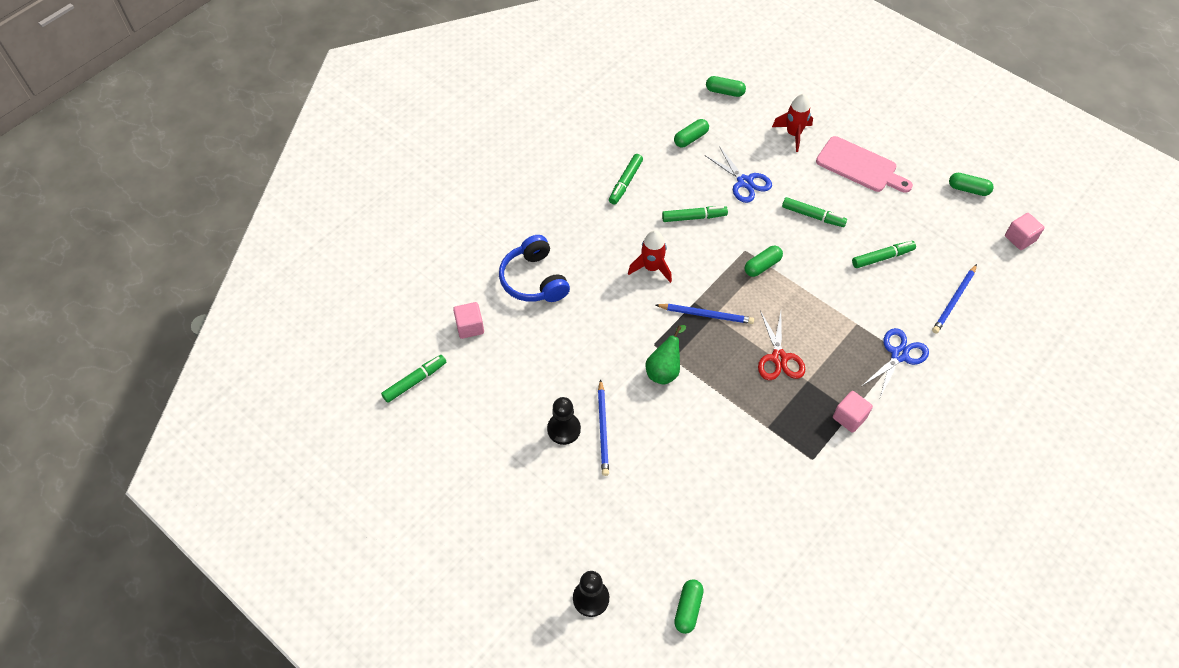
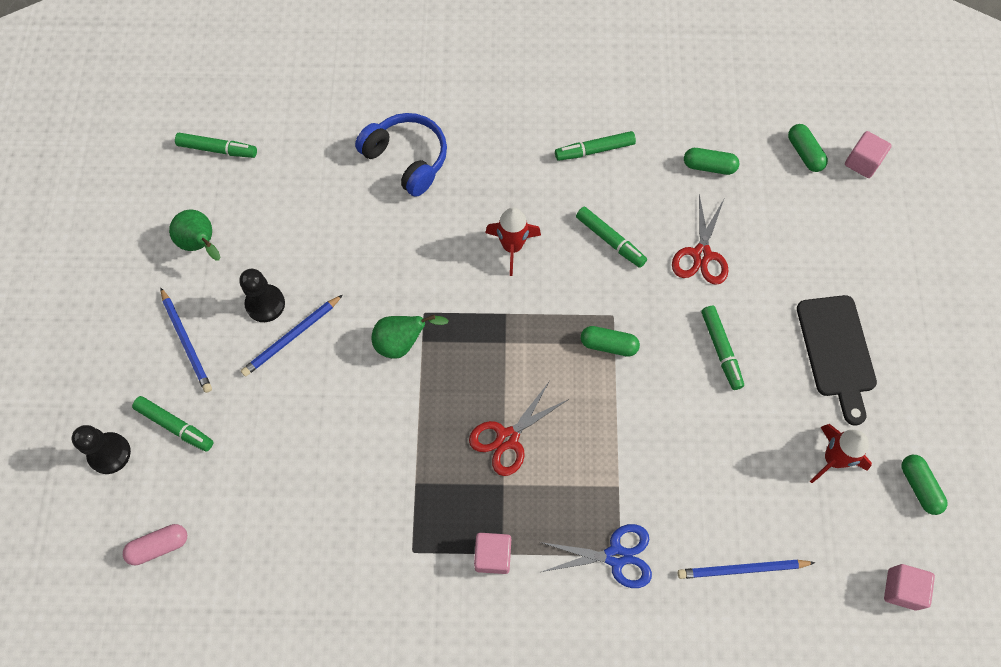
camera: 50 degrees right, 10 degrees up
pink cube [453,302,484,339] -> pink cube moved to [845,131,892,178]
blue headphones [499,235,570,302] -> blue headphones turned 105 degrees clockwise [355,113,447,197]
blue pencil [656,304,754,324] -> blue pencil moved to [160,287,212,393]
green capsule [674,579,704,634] -> pink capsule [123,524,187,565]
blue scissors [704,146,772,203] -> red scissors [672,194,728,285]
red rocket [772,94,813,152] -> red rocket moved to [810,424,872,483]
pink cutting board [816,136,913,193] -> black cutting board [797,295,877,426]
green marker [852,241,916,268] -> green marker moved to [132,396,214,452]
none -> green pear [169,209,220,261]

